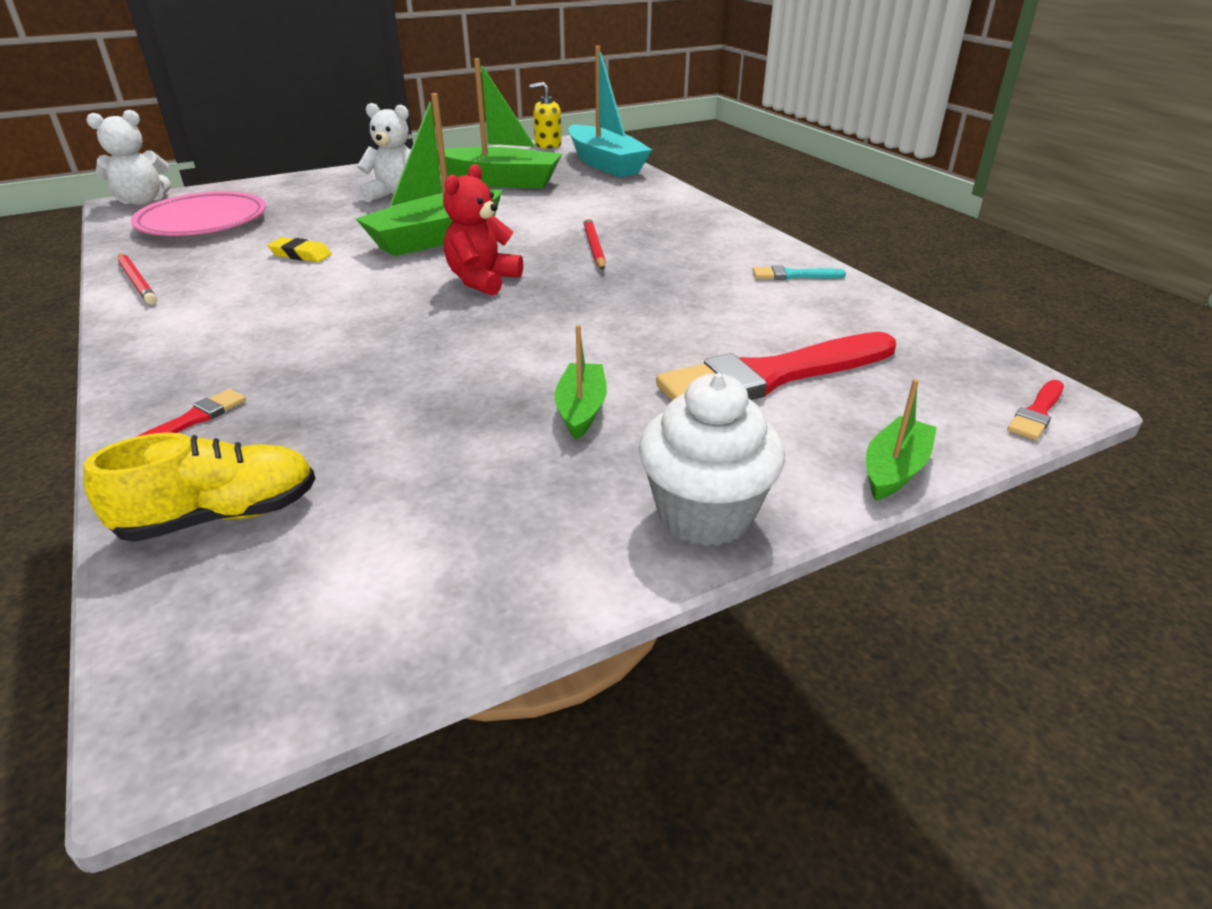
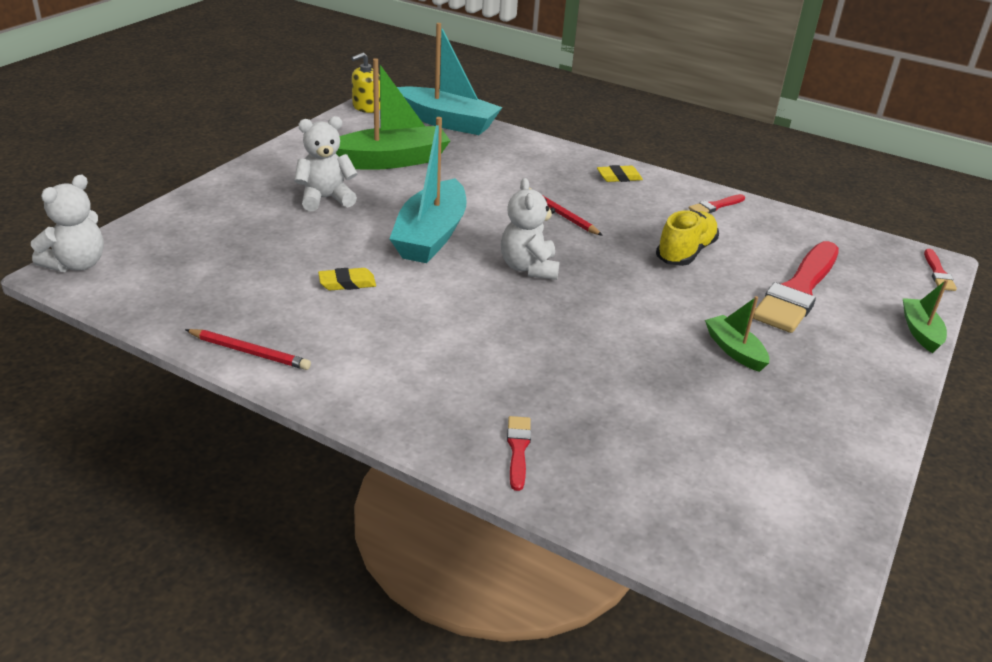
camera: 35 degrees left, 0 degrees up
yellow shoe [83,432,316,542] -> yellow shoe moved to [656,210,719,266]
pink plate [131,191,266,236] -> none
green boat [356,93,502,256] -> turquoise boat [389,117,467,263]
red teddy bear [443,164,523,296] -> white teddy bear [501,178,560,280]
white cupcake [639,373,785,546] -> none
turquoise brush [753,266,846,280] -> red brush [689,194,745,213]
none -> yellow eraser [597,165,643,182]

